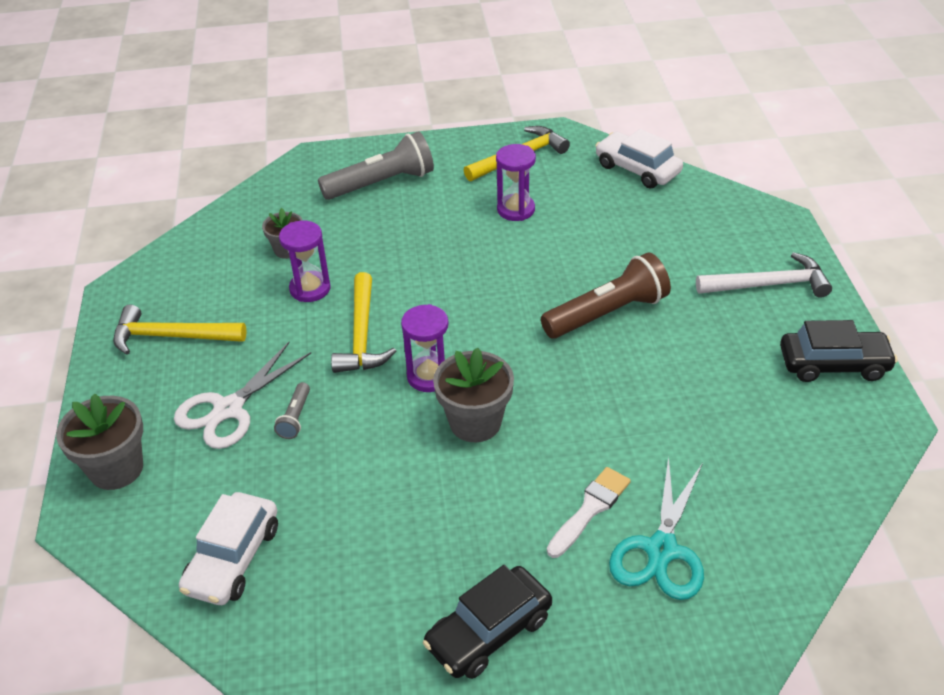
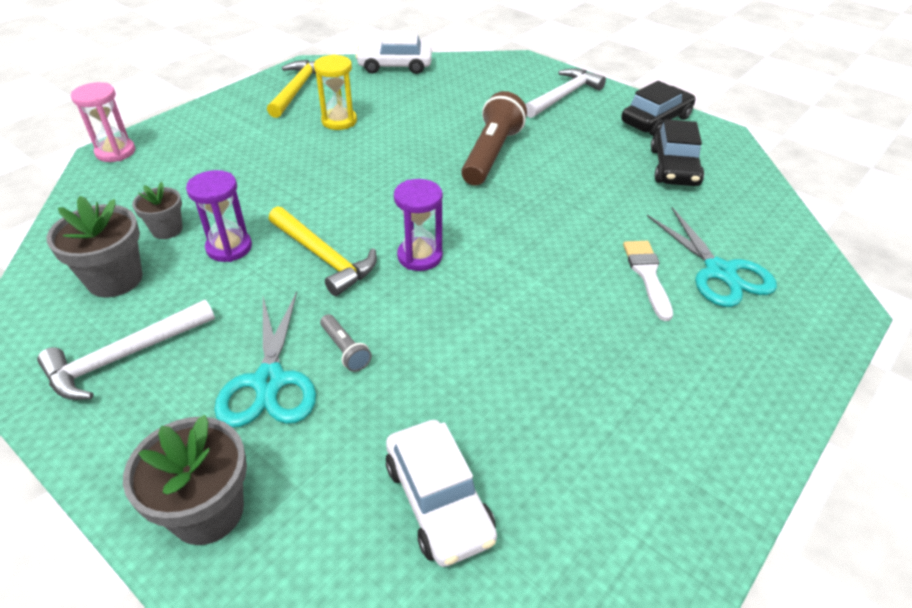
camera: 45 degrees left, 0 degrees up
yellow hammer [113,305,247,355] -> white hammer [37,300,215,400]
white scissors [174,342,311,449] -> turquoise scissors [214,292,316,427]
grey flashlight [318,132,434,200] -> none
black car [423,565,552,679] -> black car moved to [651,119,704,186]
grey flower pot [433,348,514,442] -> grey flower pot moved to [47,196,143,297]
purple hourglass [496,144,536,221] -> yellow hourglass [314,54,357,130]
none -> pink hourglass [71,82,135,162]

